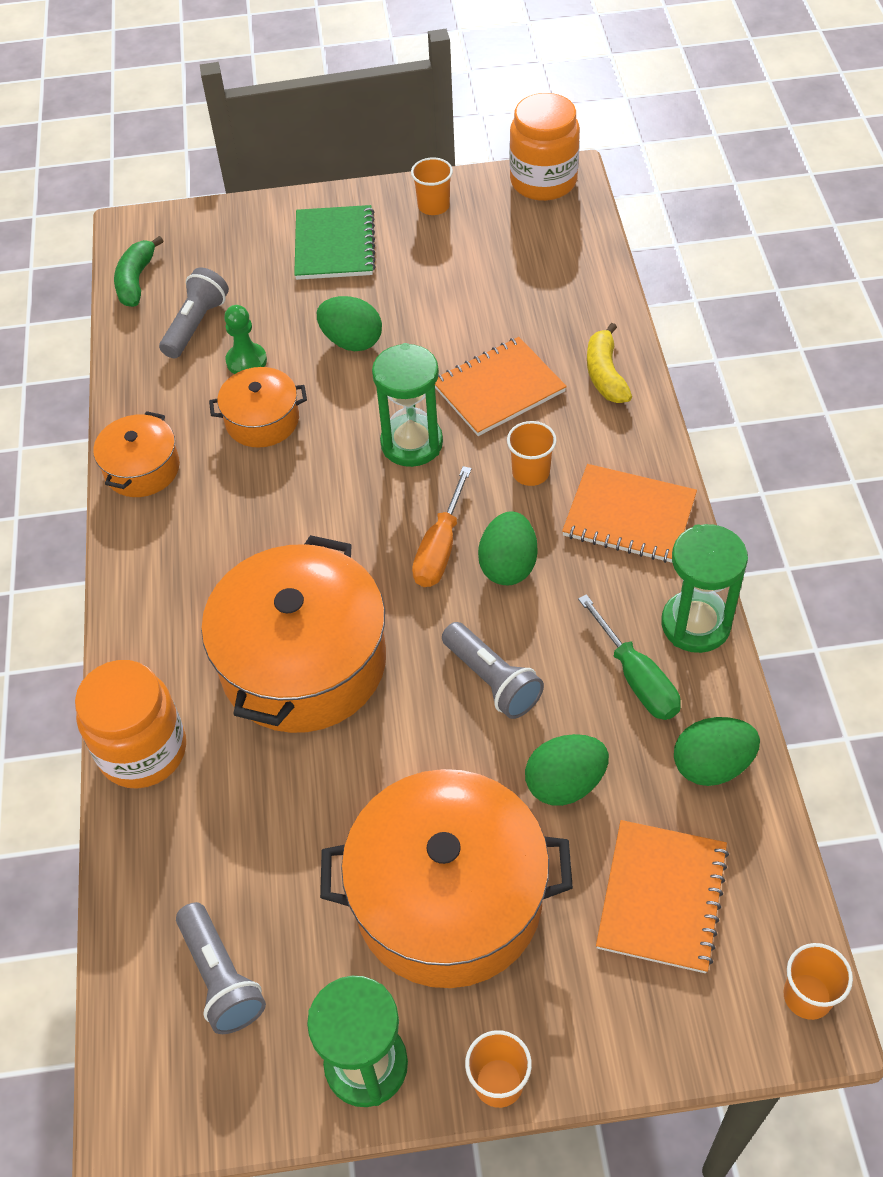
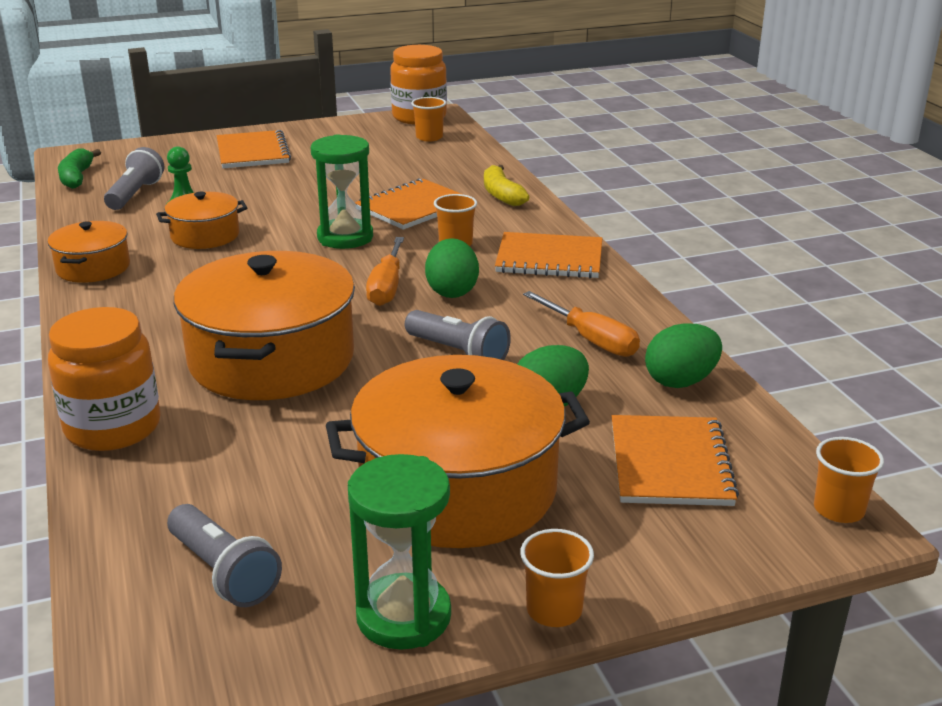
camera: 15 degrees left, 25 degrees down
green notebook [294,205,376,280] -> orange notebook [217,130,291,168]
green egg [317,296,382,351] -> none
orange cup [411,157,453,215] -> orange cup moved to [411,97,446,142]
green screwdriver [578,594,681,720] -> orange screwdriver [523,291,640,357]
green hourglass [661,524,748,653] -> none

